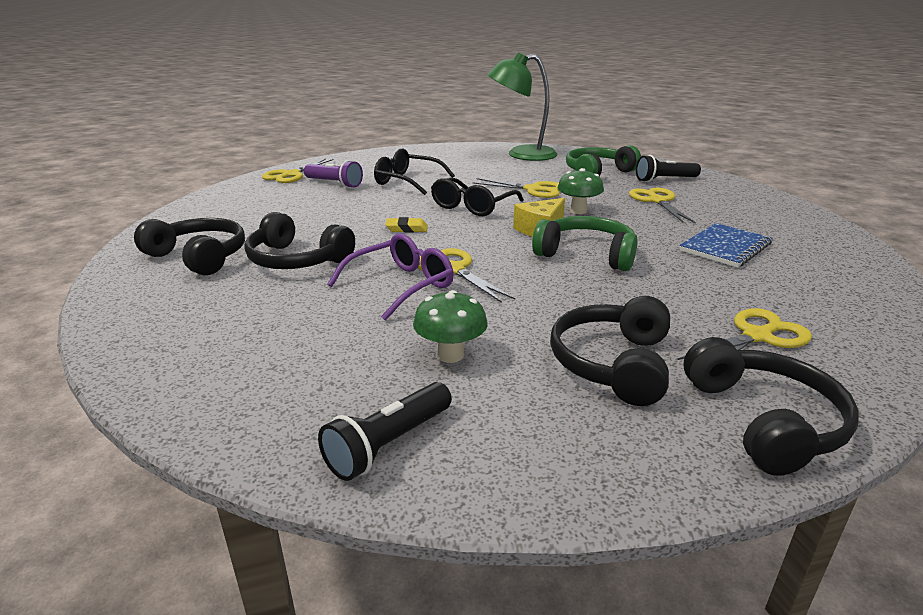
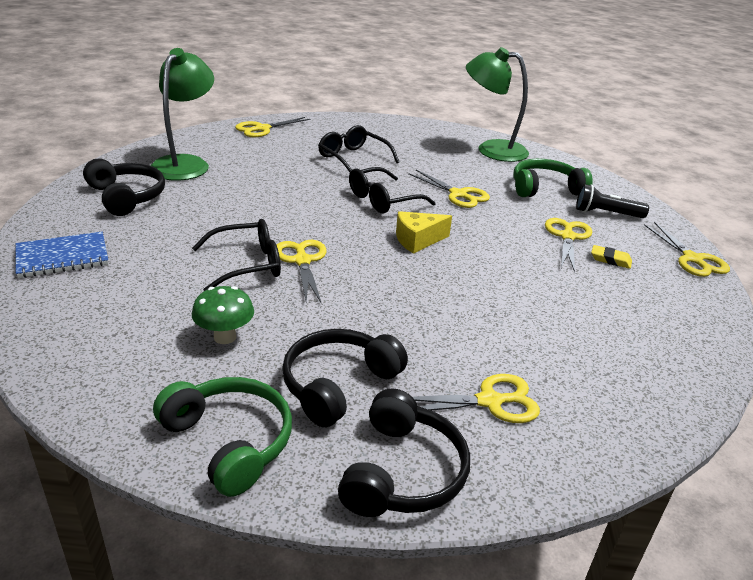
camera: 20 degrees right, 5 degrees up
black headphones [244,212,355,269] -> none
purple flashlight [304,160,363,188] -> none
black flashlight [318,382,452,481] -> none
purple glasses [328,233,454,321] -> black glasses [192,219,281,291]
yellow eraser [385,217,428,232] -> yellow eraser moved to [591,245,632,269]
green headphones [532,216,638,271] -> green headphones moved to [153,377,292,497]
green mushroom [558,168,604,214] -> none
blue notebook [680,223,772,268] -> blue notebook moved to [16,232,108,278]
none -> green lamp [150,48,214,181]
none -> yellow scissors [644,222,730,277]

